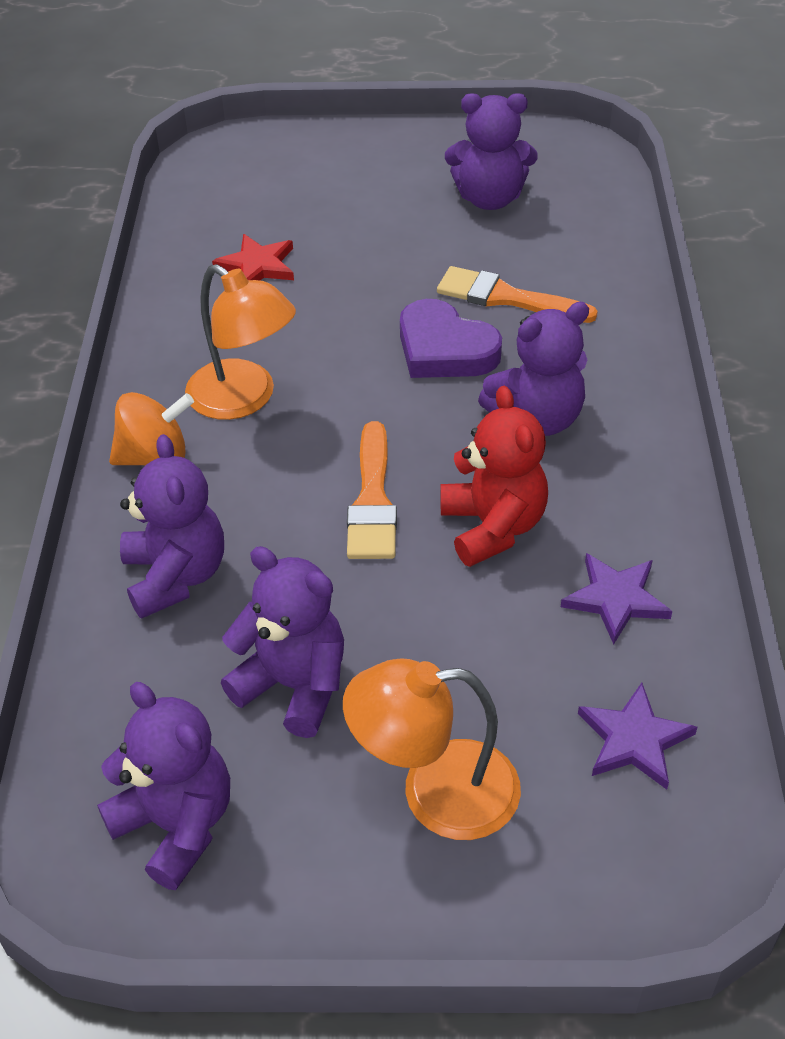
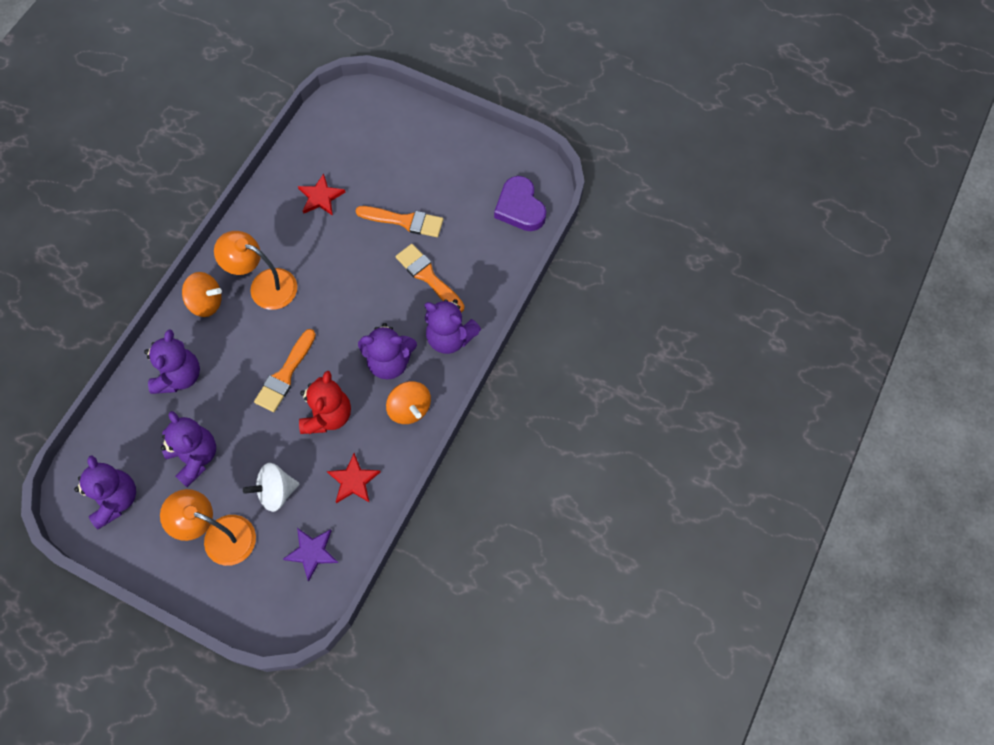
camera: 25 degrees right, 20 degrees up
orange lamp [185,264,296,420] -> orange lamp turned 135 degrees clockwise [214,231,297,310]
purple heart [400,299,502,378] -> purple heart moved to [494,176,546,231]
purple teddy bear [445,93,538,210] -> purple teddy bear moved to [425,299,481,354]
purple star [561,553,672,644] -> red star [327,453,381,503]
none -> white spinning top [243,463,299,512]
none -> orange brush [356,206,443,237]
none -> orange spinning top [386,381,431,424]

